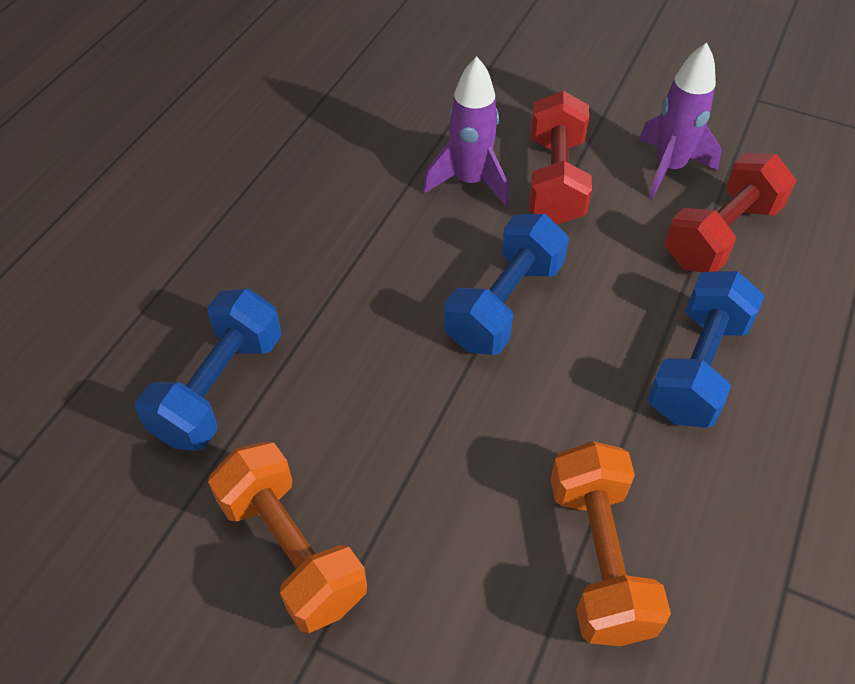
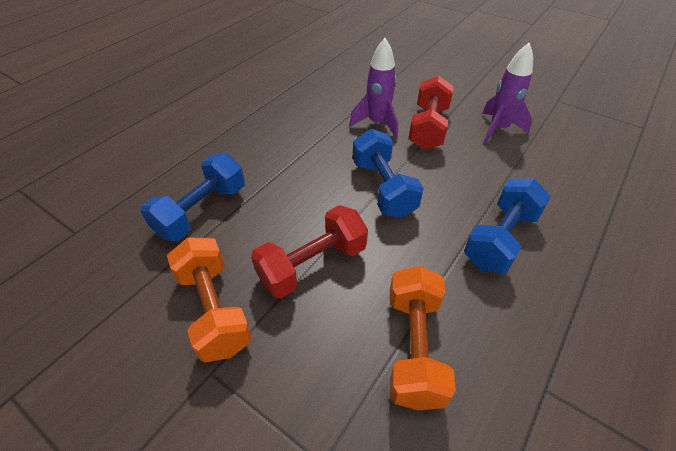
camera: 10 degrees right, 5 degrees down
blue dumbbell [444,214,569,355] -> blue dumbbell turned 60 degrees counterclockwise [353,129,424,218]
red dumbbell [664,153,796,272] -> red dumbbell moved to [251,205,368,298]

